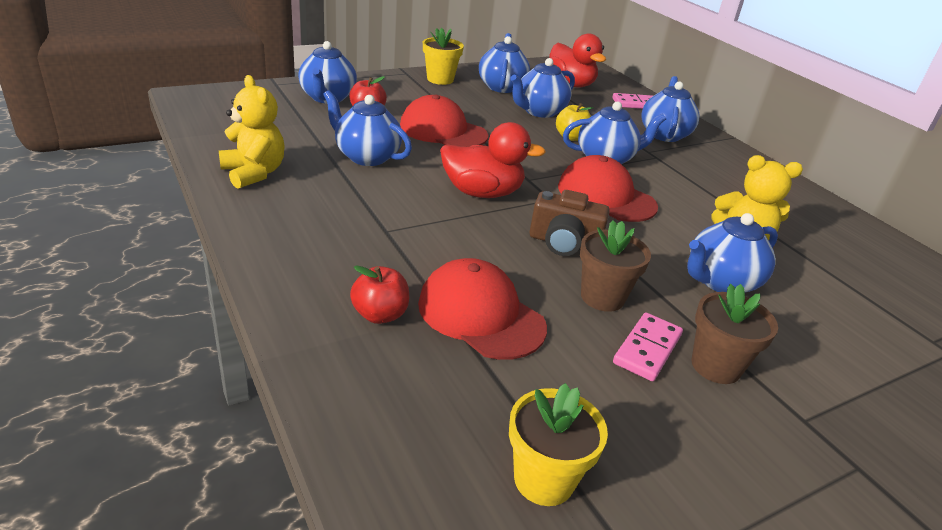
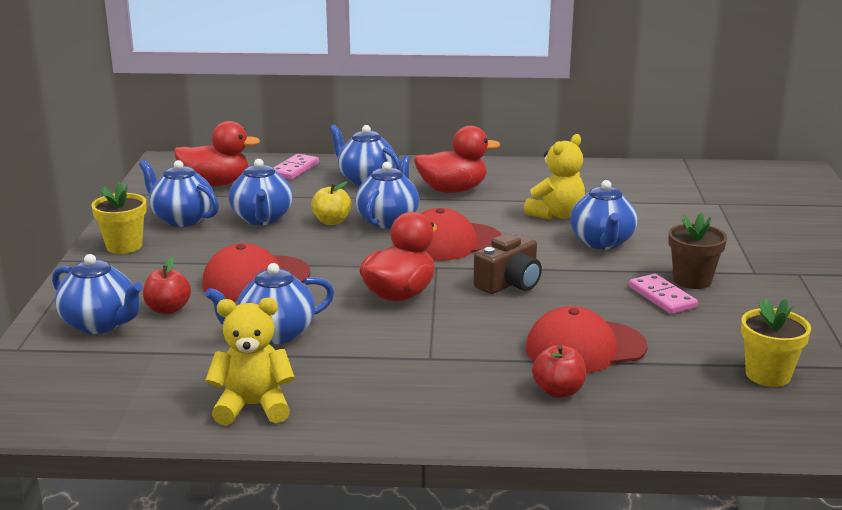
camera: 55 degrees left, 10 degrees down
brown flower pot [580,220,651,312] -> none
none -> red duck [414,125,500,193]

